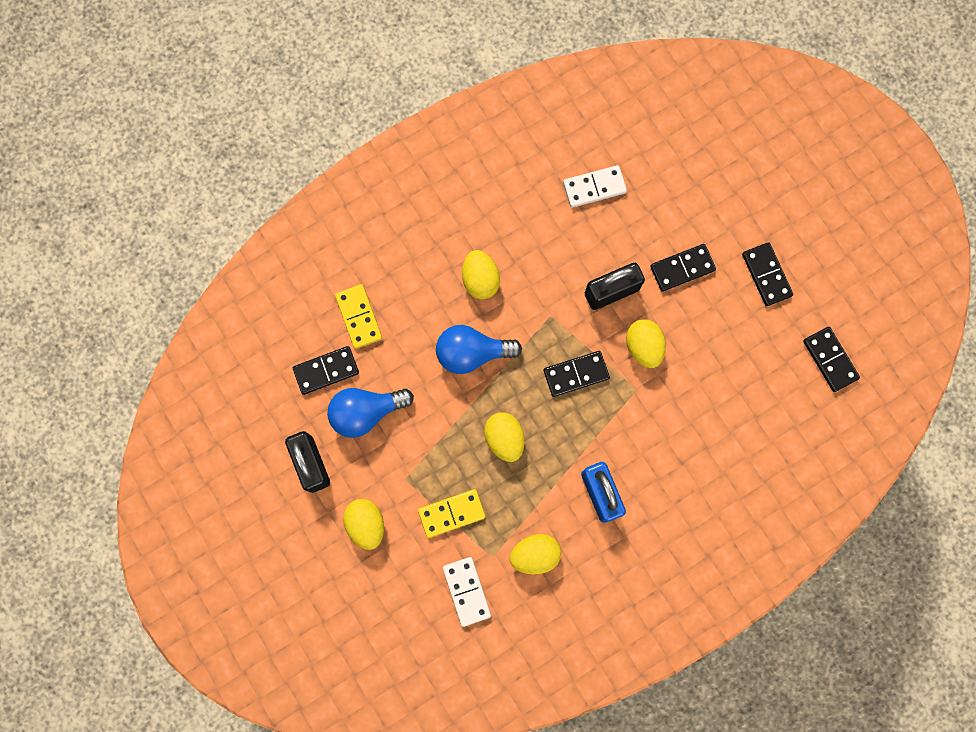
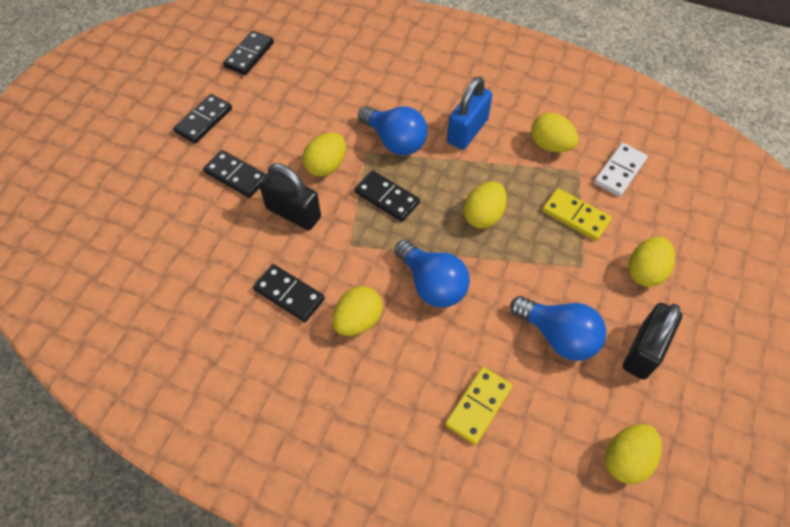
camera: 125 degrees left, 20 degrees down
black domino [293,346,359,395] -> black domino moved to [253,264,325,322]
white domino [563,165,627,208] -> none
none -> blue light bulb [358,106,428,155]
none -> yellow egg [605,424,662,484]

